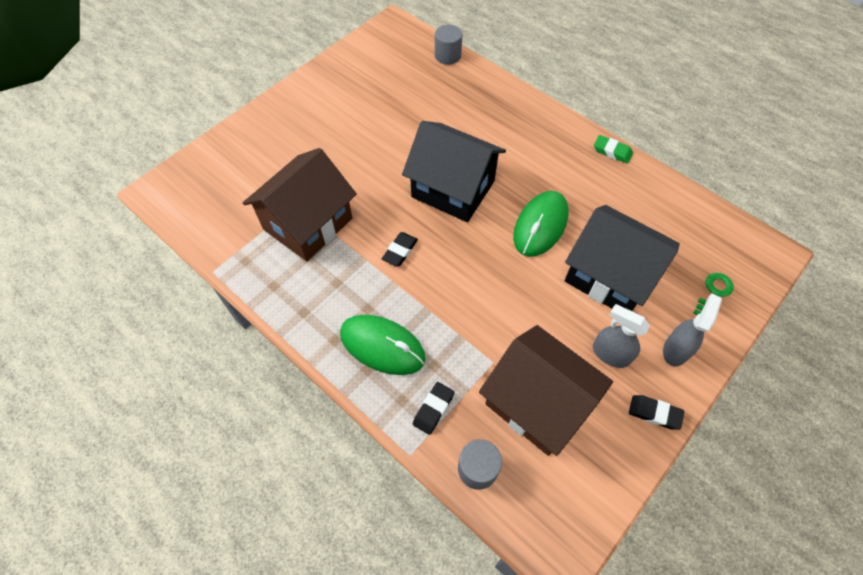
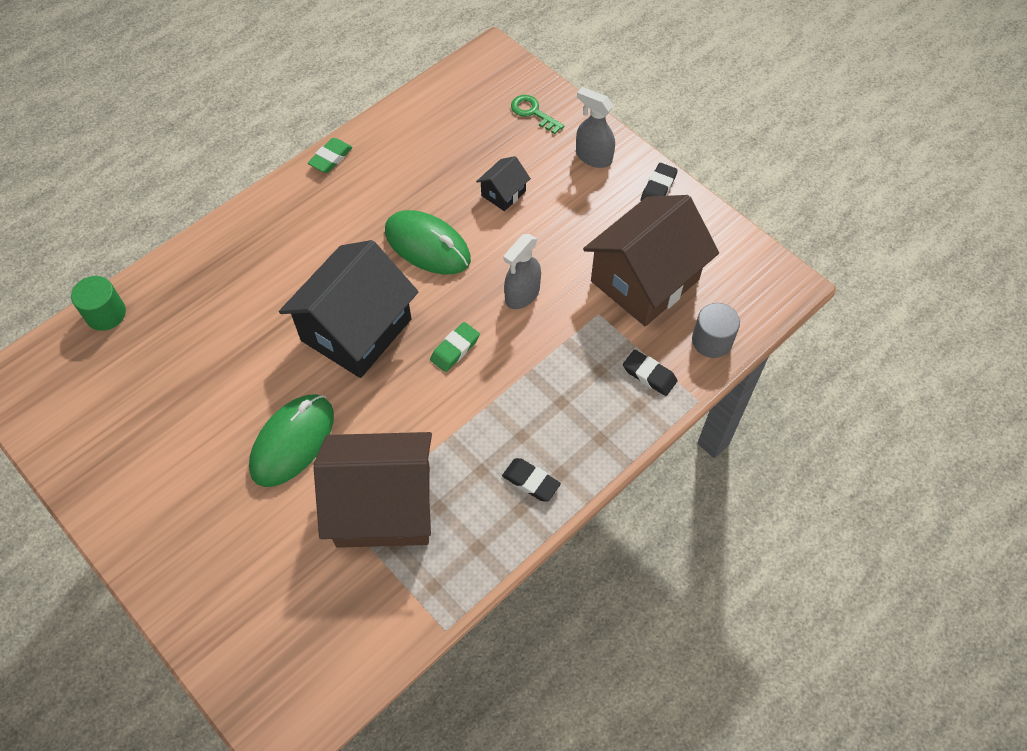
camera: 85 degrees left, 0 degrees up
brown house [243,148,357,261] -> brown house turned 45 degrees counterclockwise [314,432,432,548]
green mouse [340,315,426,375] -> green mouse moved to [249,394,334,487]
black eraser [382,232,418,267] -> black eraser moved to [502,458,561,502]
grey cylinder [435,24,463,65] -> green cylinder [71,276,126,331]
black house [565,205,680,311] -> black house [476,156,531,211], size x0.43
grey spray bottle [593,304,650,368] -> grey spray bottle moved to [504,234,541,309]
none -> green eraser [430,322,480,372]

